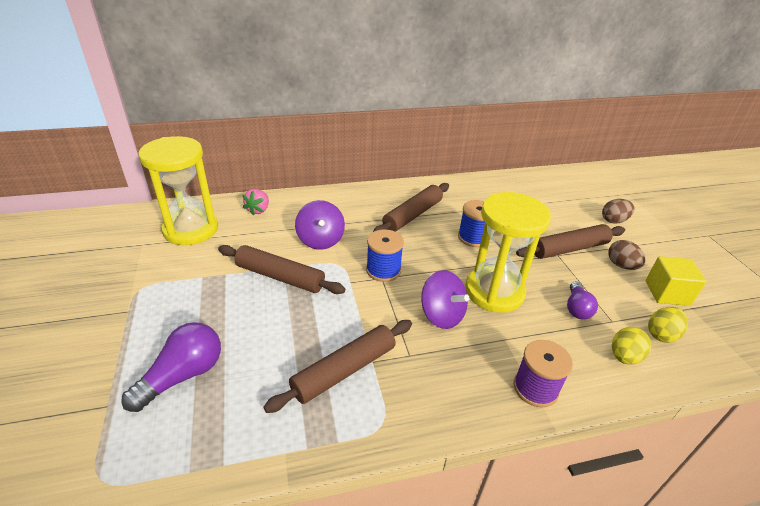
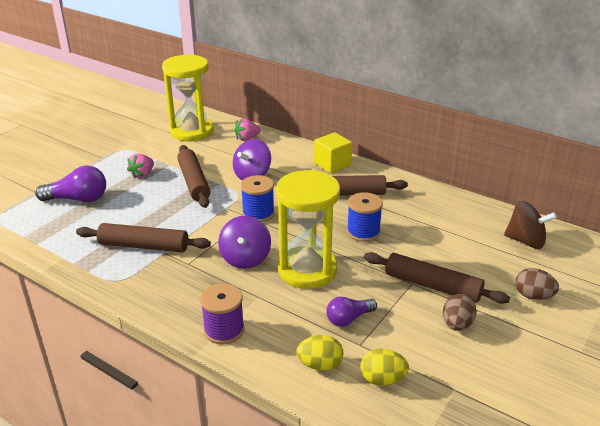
camera: 50 degrees right, 5 degrees down
yellow cube [646,256,706,306] -> yellow cube moved to [314,132,352,173]
none -> pink strawberry [127,153,154,178]
none -> brown spinning top [504,201,557,249]

